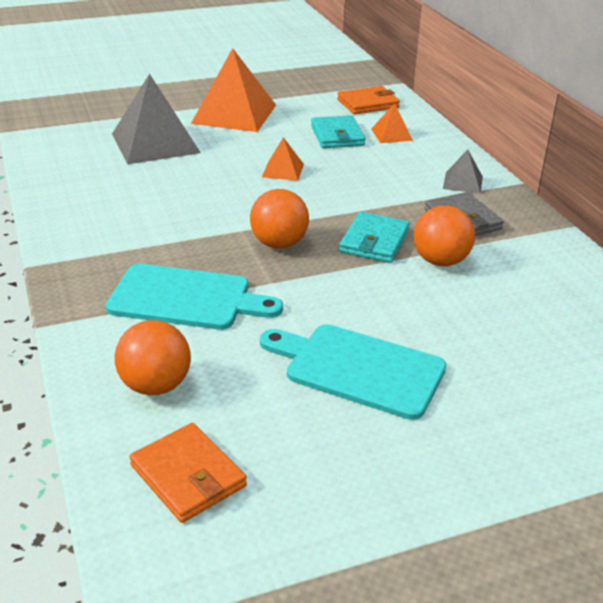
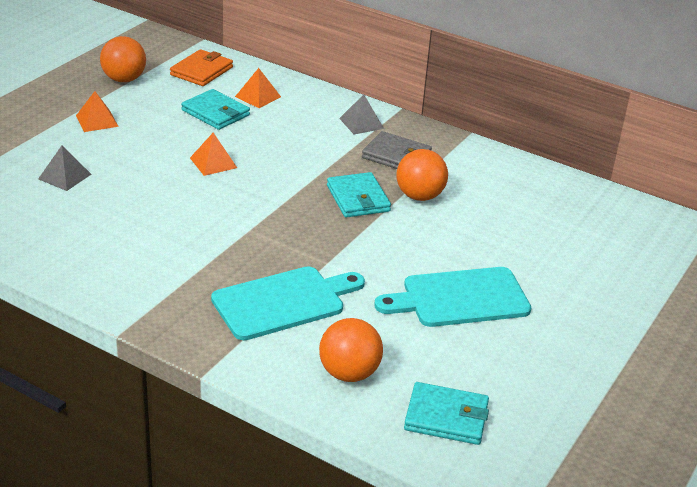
camera: 40 degrees left, 0 degrees up
grey pyramid [112,73,201,164] -> grey pyramid [38,146,91,191], size x0.48
orange wallet [129,423,247,523] -> turquoise wallet [404,382,489,445]
orange pyramid [191,48,276,132] -> orange pyramid [76,91,119,132], size x0.48
orange ball [250,189,309,248] -> orange ball moved to [100,36,146,82]

